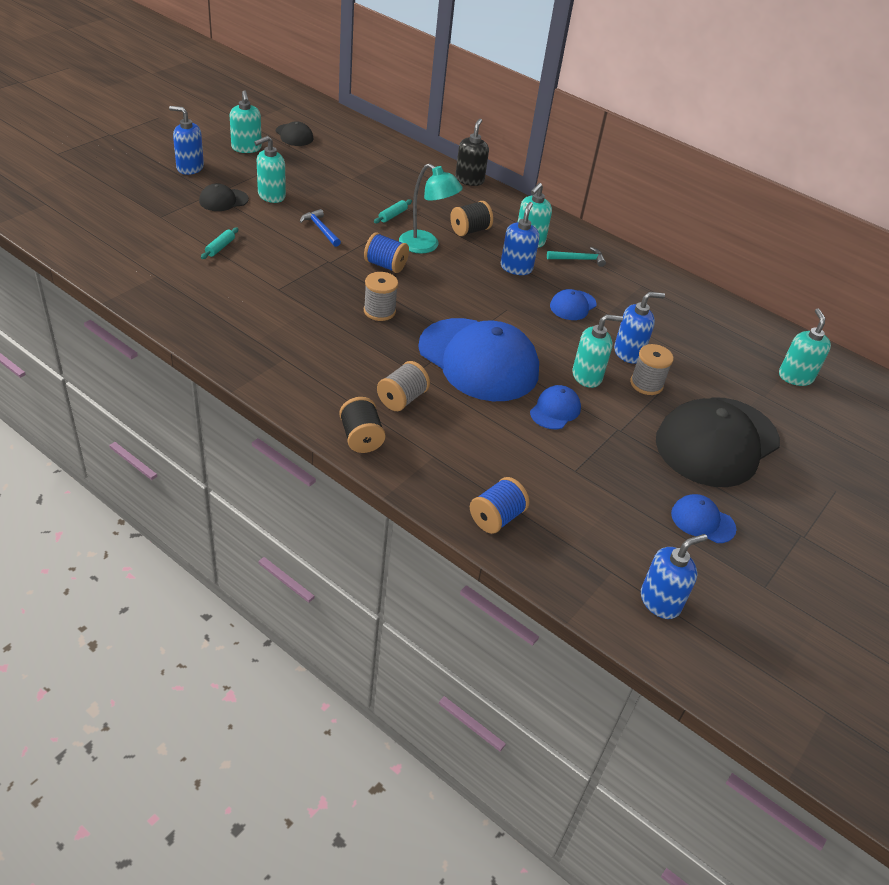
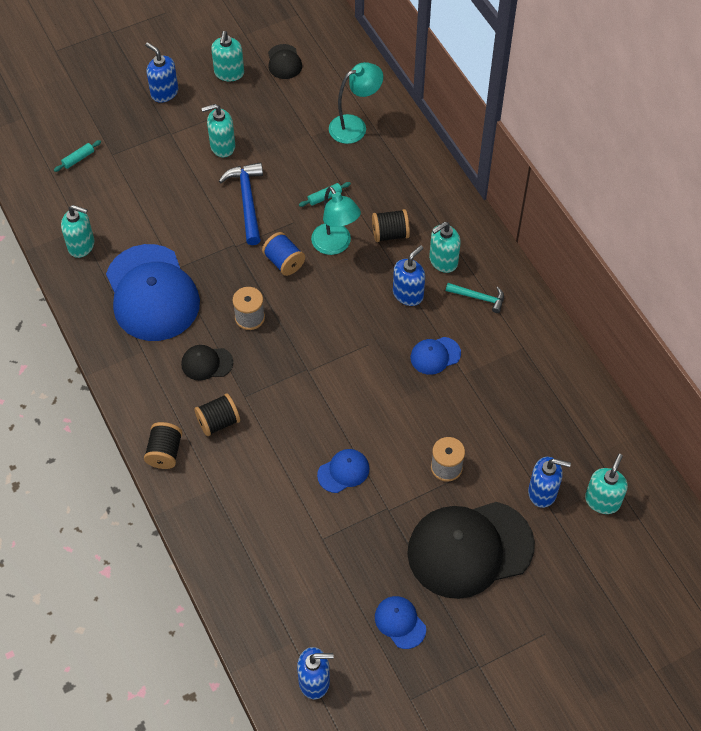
camera: 30 degrees right, 15 degrees up
black cap [199,183,249,211] -> black cap moved to [181,345,233,381]
turquoise rolling pin [201,227,238,259] -> turquoise rolling pin moved to [54,140,101,172]
blue hammer [300,209,341,247] -> blue hammer [219,162,263,245], size x1.67
grey spool [377,361,430,411] -> black spool [194,393,240,436]
blue cap [418,318,539,401] -> blue cap moved to [106,244,200,341]
black soap dispenser [455,118,489,186] -> none
blue spool [470,477,529,534] -> none
turquoise soap dispenser [572,314,623,388] -> turquoise soap dispenser moved to [61,205,94,258]
blue soap dispenser [614,292,665,364] -> blue soap dispenser moved to [528,457,571,508]
none -> turquoise lamp [329,62,383,144]

